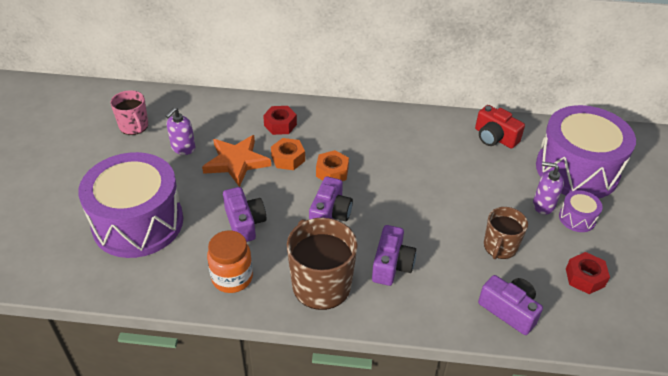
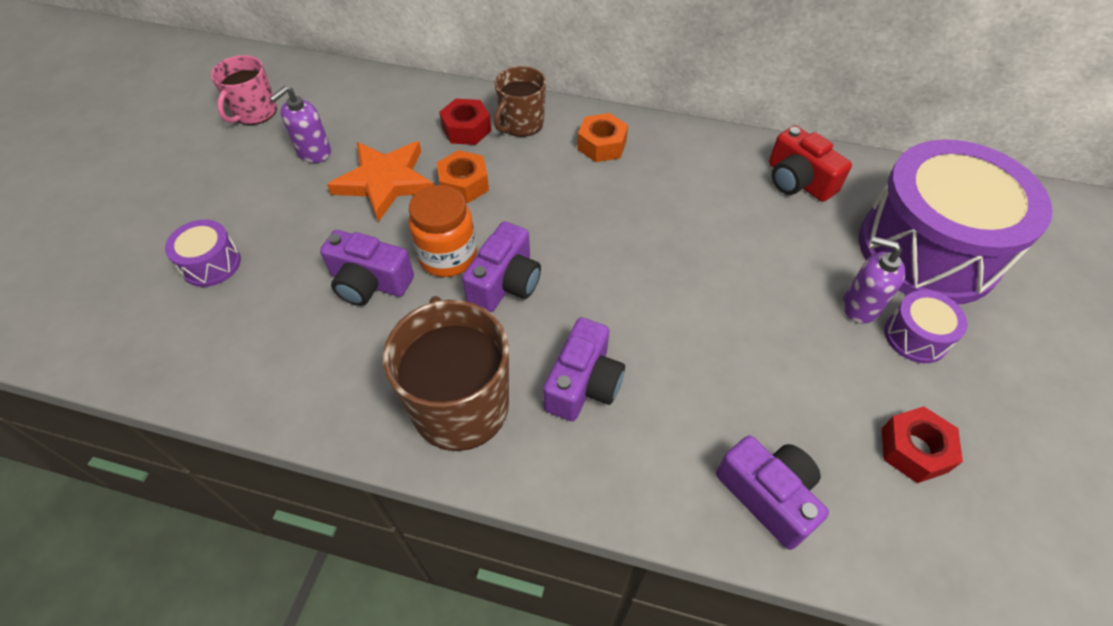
camera: 10 degrees right, 10 degrees up
purple drum [78,152,183,258] -> purple drum [165,220,241,287], size x0.41
pink mug [110,90,148,135] -> pink mug turned 45 degrees clockwise [211,55,277,125]
orange jar [207,230,253,293] -> orange jar moved to [409,185,477,277]
purple camera [223,187,266,242] -> purple camera turned 120 degrees clockwise [320,230,414,306]
orange nut [316,150,349,181] -> orange nut moved to [577,113,628,162]
brown mug [484,207,528,259] -> brown mug moved to [494,66,546,137]

